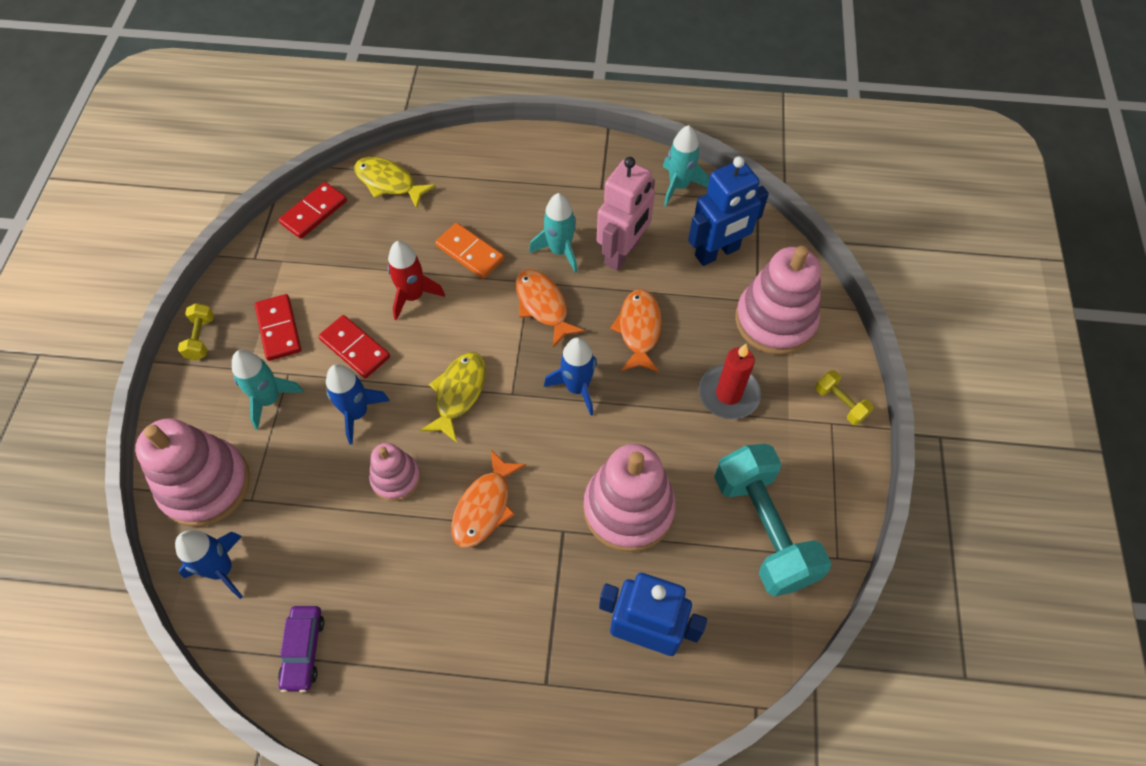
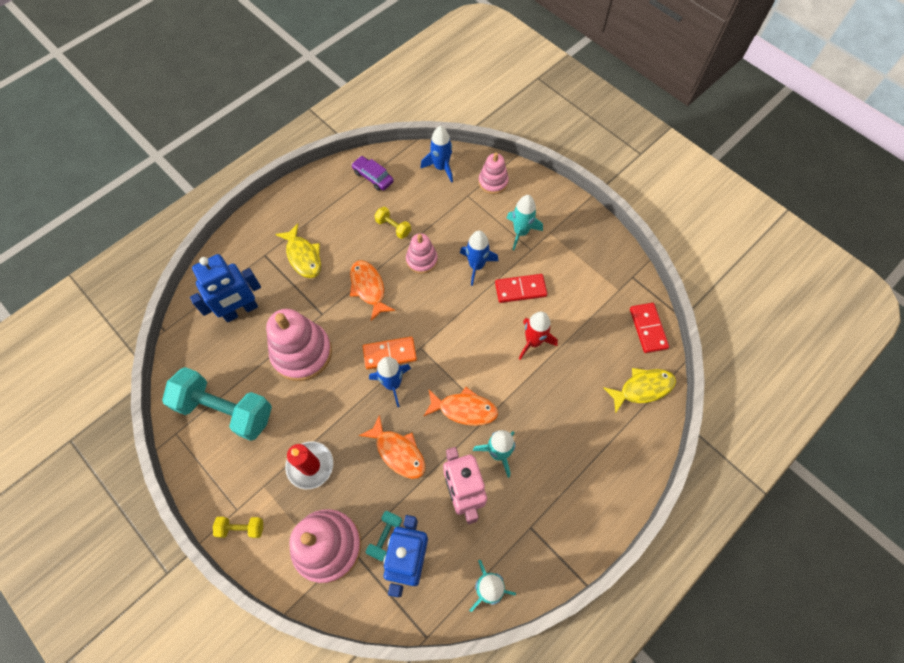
camera: 130 degrees right, 5 degrees up
pink stacking toy [135,418,250,527] -> pink stacking toy [479,152,509,194], size x0.56
yellow dumbbell [178,303,214,360] -> yellow dumbbell moved to [374,207,411,239]
red domino [255,294,301,361] -> none
yellow fish [420,352,486,442] -> yellow fish moved to [275,223,321,278]
orange domino [435,223,504,279] -> orange domino moved to [363,337,417,369]
none -> turquoise dumbbell [366,511,402,561]

